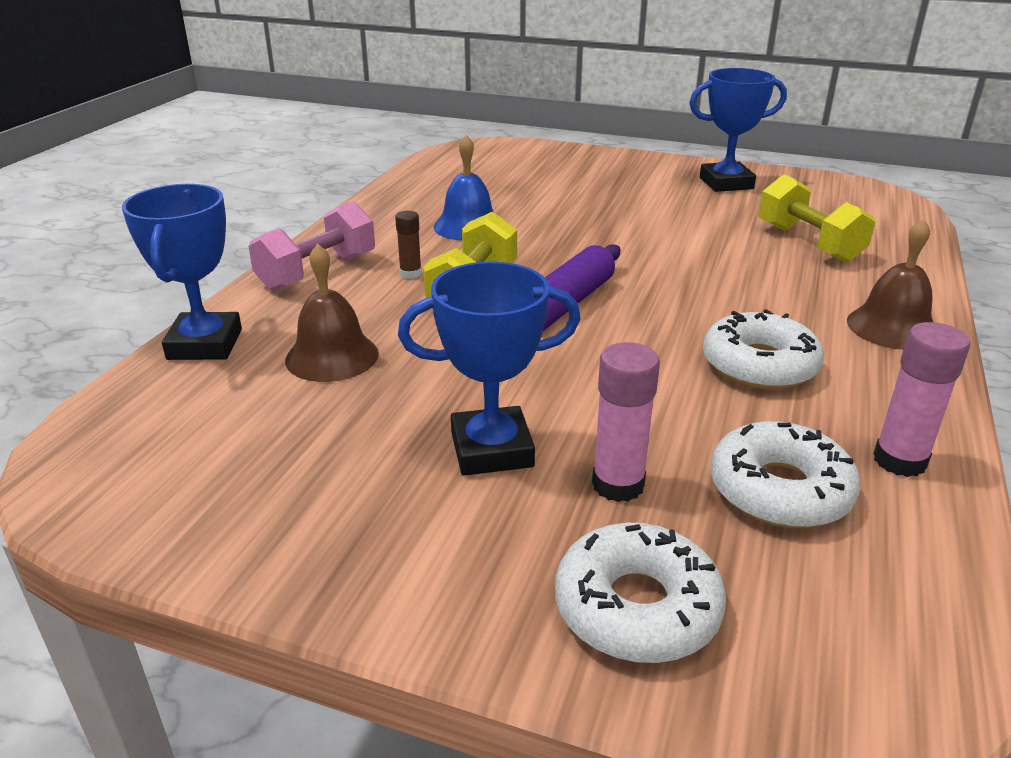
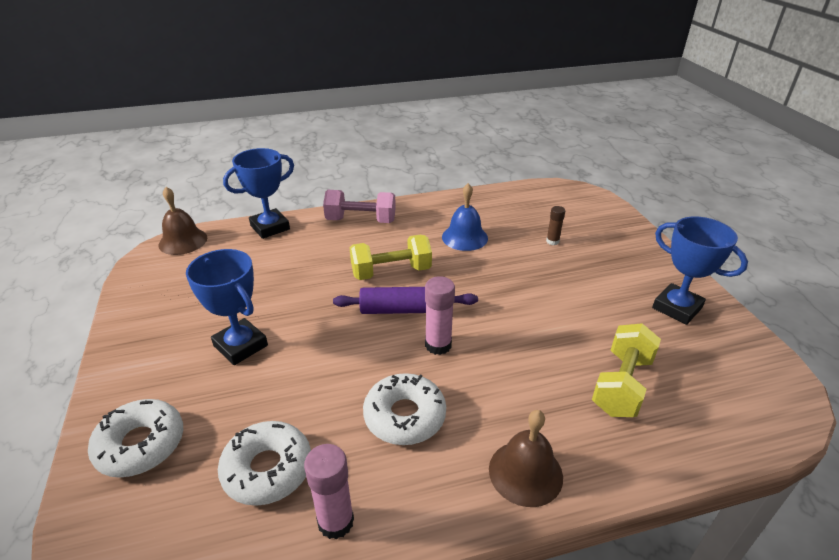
camera: 55 degrees right, 5 degrees up
brown bell [285,243,379,382] -> brown bell moved to [159,187,207,255]
brown glue stick [395,211,422,279] -> brown glue stick moved to [546,206,565,245]
pink glue stick [592,342,660,502] -> pink glue stick moved to [425,276,455,355]

